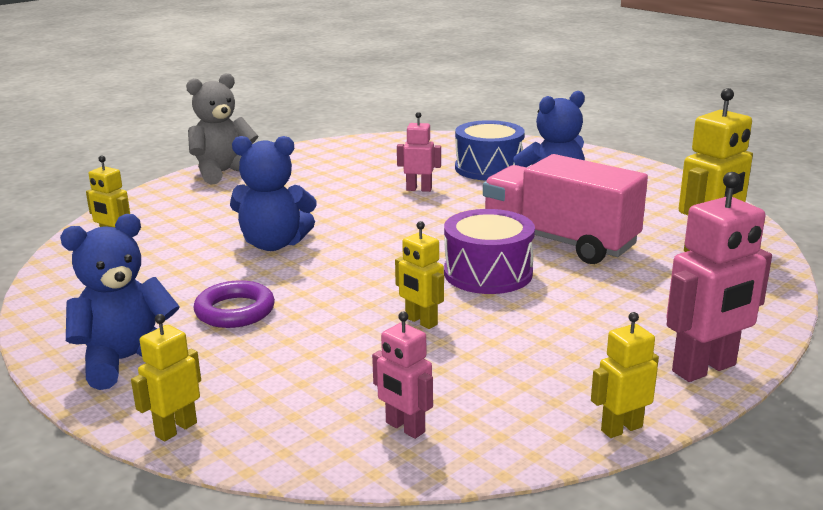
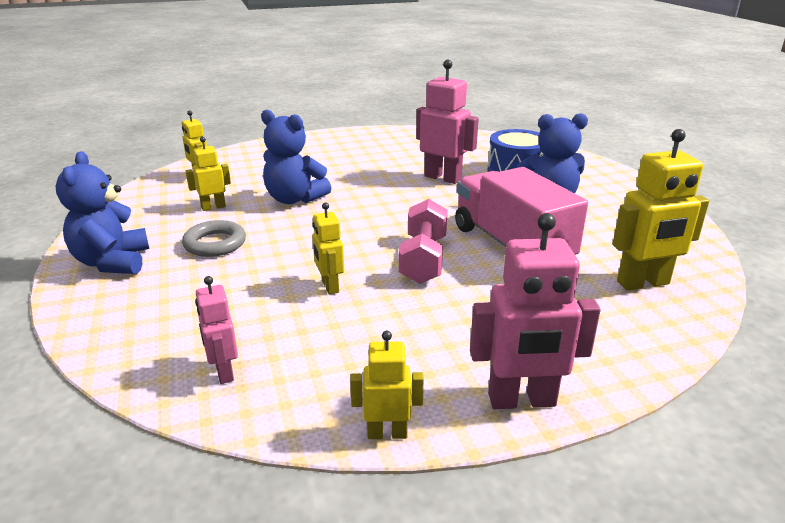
camera: 25 degrees right, 5 degrees up
blue teddy bear [60,214,180,390] -> blue teddy bear turned 90 degrees counterclockwise [56,151,149,274]
yellow robot [131,314,201,442] -> yellow robot moved to [186,137,231,211]
grey teddy bear [186,73,258,185] -> none
purple ring [194,280,275,328] -> grey ring [182,220,246,257]
pink robot [397,112,441,192] -> pink robot [416,60,479,184], size x1.74
purple drum [444,209,535,294] -> pink dumbbell [399,199,448,284]

